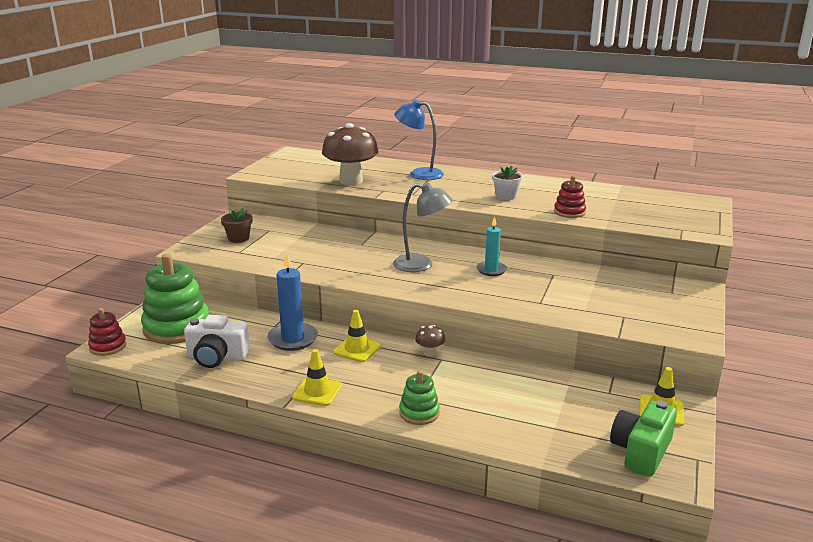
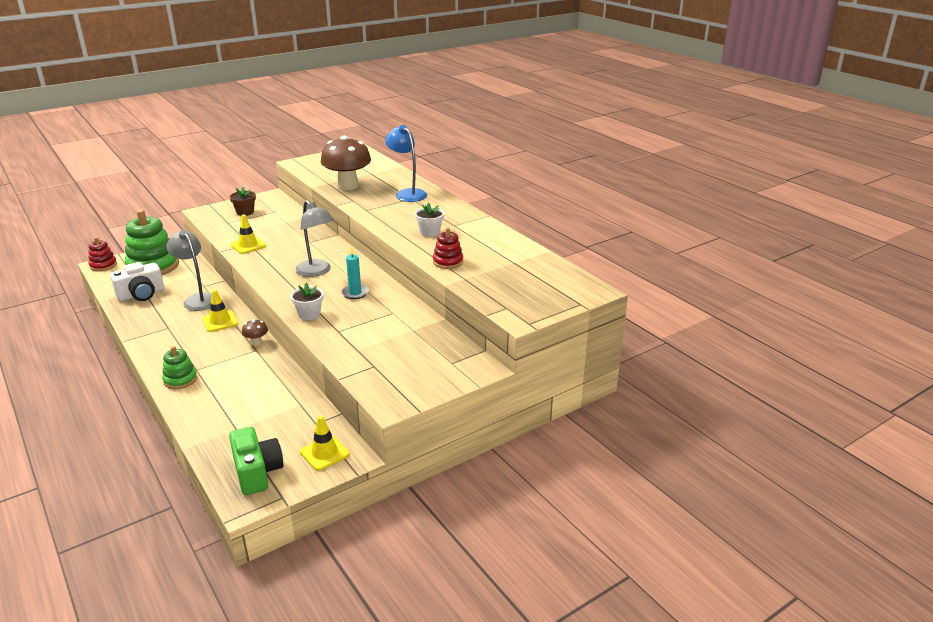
camera: 35 degrees right, 5 degrees up
white camera [184,315,250,368] -> white camera turned 75 degrees counterclockwise [110,262,164,301]
blue candle [267,252,318,351] -> grey lamp [167,230,212,311]
yellow traffic cone [292,349,342,406] -> yellow traffic cone moved to [230,215,266,254]
green camera [610,401,677,476] -> green camera turned 90 degrees clockwise [229,427,283,495]
none -> white flower pot [291,283,324,320]

